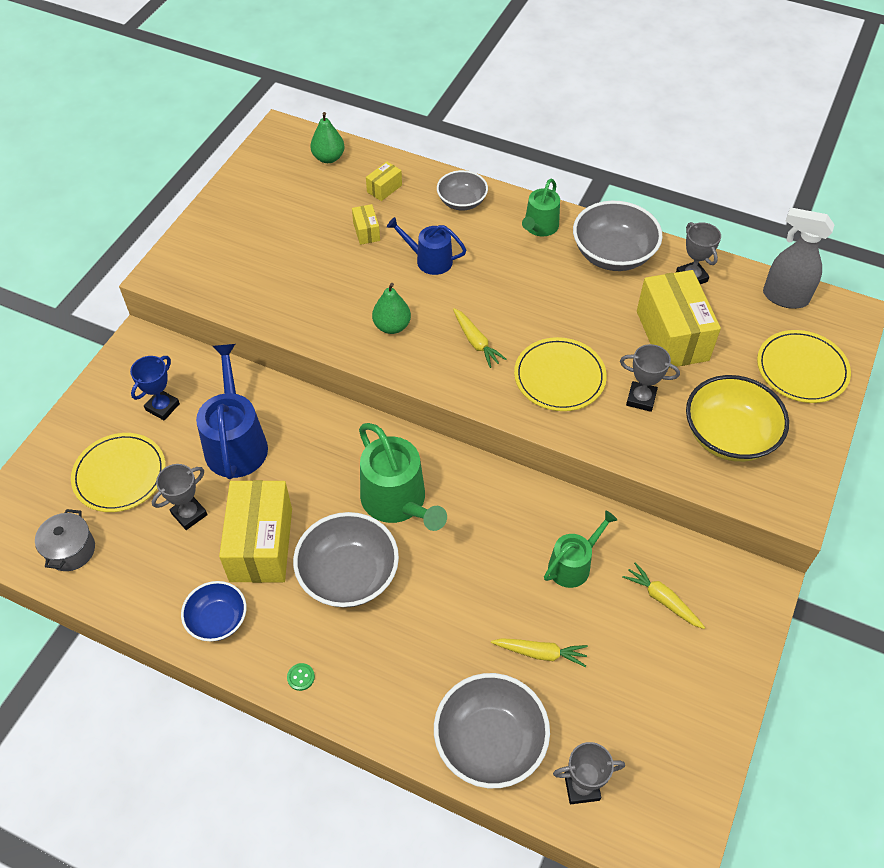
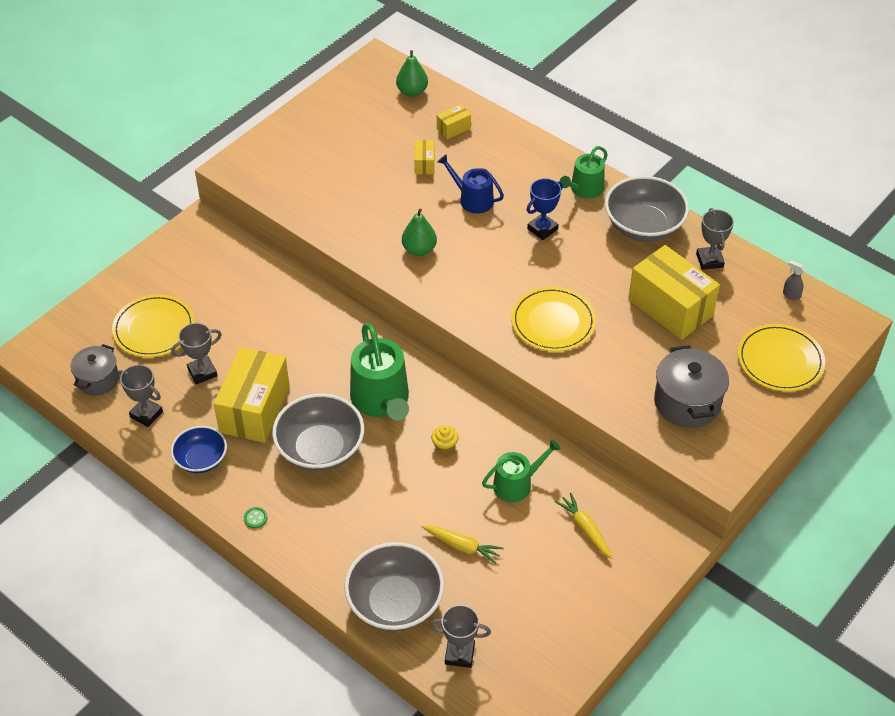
camera: 15 degrees right, 5 degrees down
blue trophy [130,356,180,420] -> blue trophy moved to [527,178,563,240]
blue watering can [196,344,268,479] -> none
grey bowl [437,170,488,210] -> none
yellow carrot [453,308,507,368] -> none
grey trophy [620,344,680,412] -> grey trophy moved to [117,365,163,427]
yellow box [637,270,721,368] -> yellow box turned 45 degrees counterclockwise [628,245,720,340]
yellow bowl [686,375,789,462] -> grey pot [654,345,729,428]
grey spray bottle [763,207,834,309] -> grey spray bottle [783,260,806,300], size x0.42
none -> yellow cupcake [431,425,458,454]

